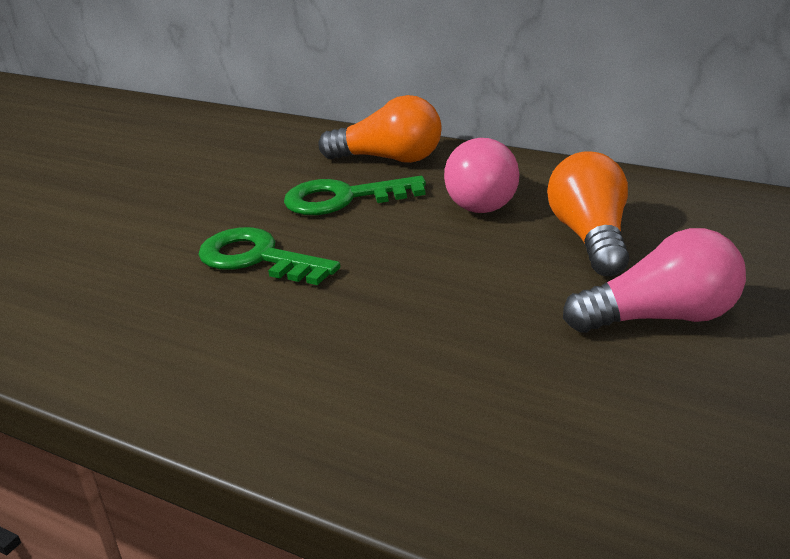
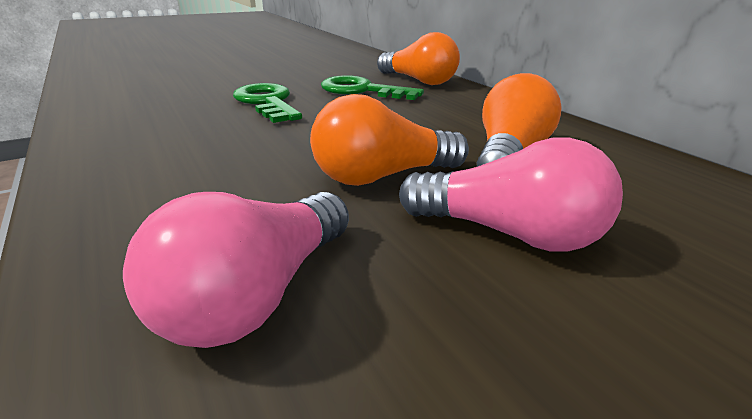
camera: 25 degrees right, 0 degrees up
pink light bulb [444,138,519,213] -> pink light bulb moved to [123,192,349,348]
none -> orange light bulb [310,94,469,186]

